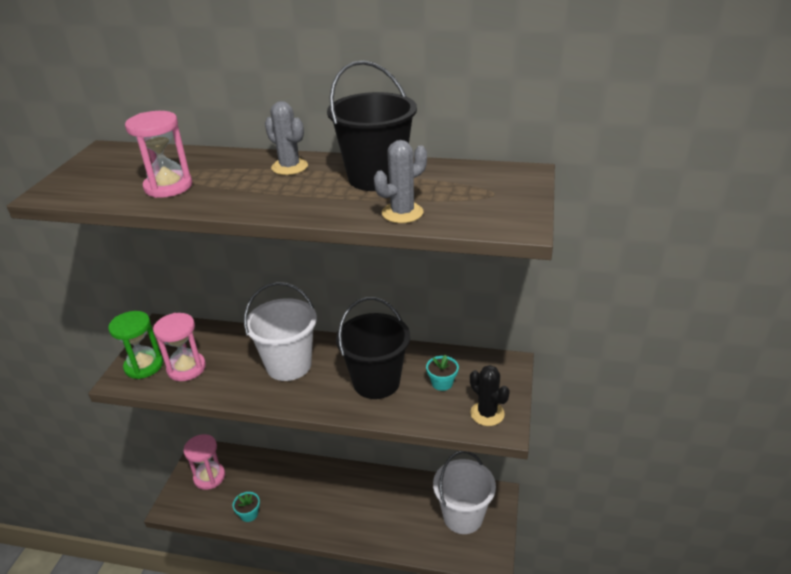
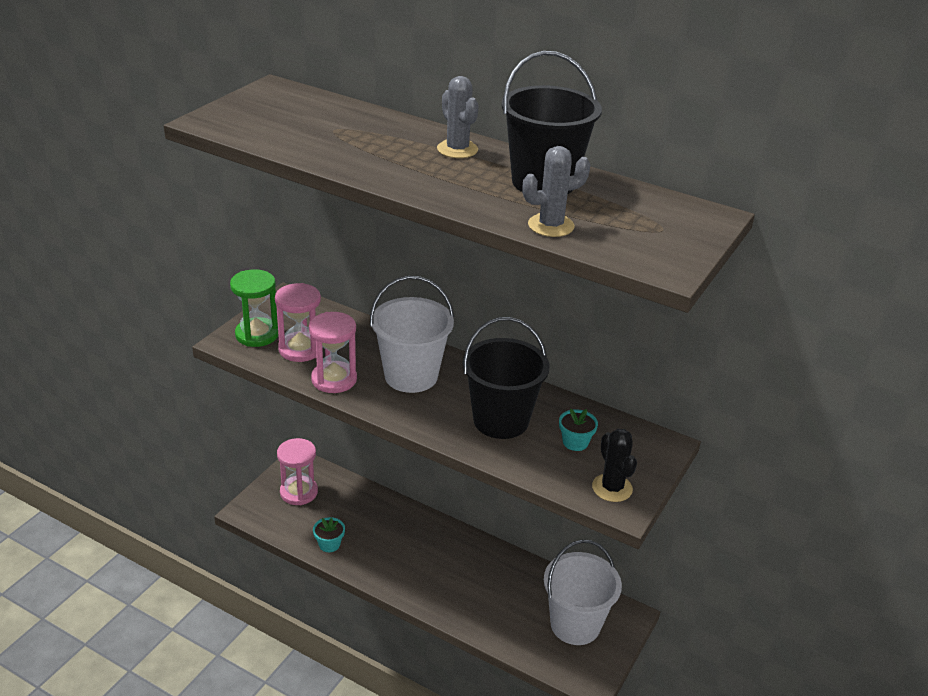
camera: 15 degrees right, 0 degrees up
pink hourglass [125,111,192,198] -> pink hourglass moved to [309,312,357,393]

